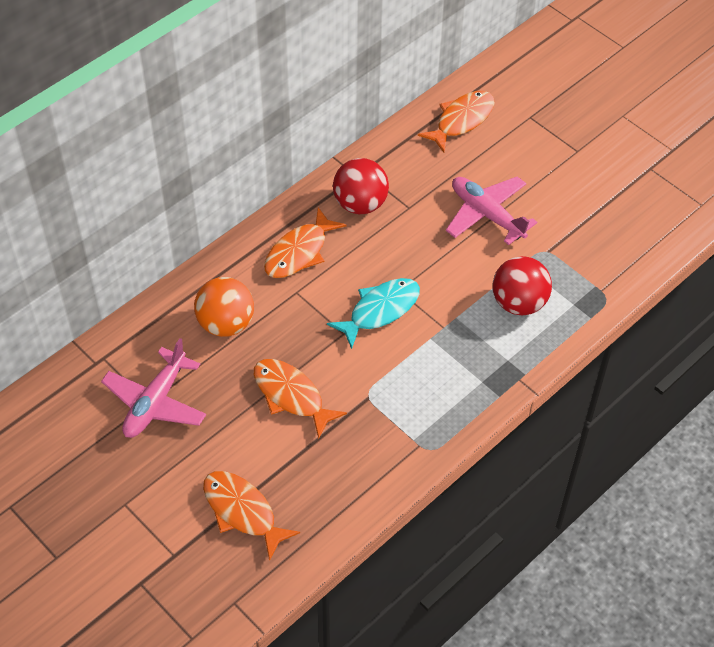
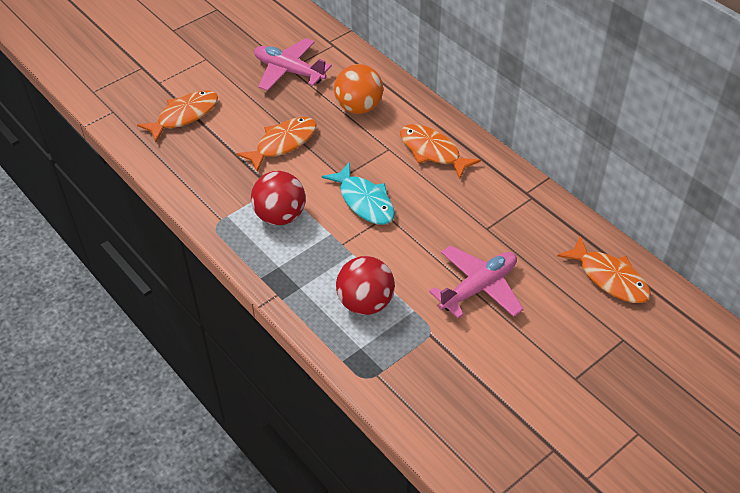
camera: 95 degrees right, 5 degrees down
red ball [333,158,389,214] -> red ball moved to [251,171,306,225]

